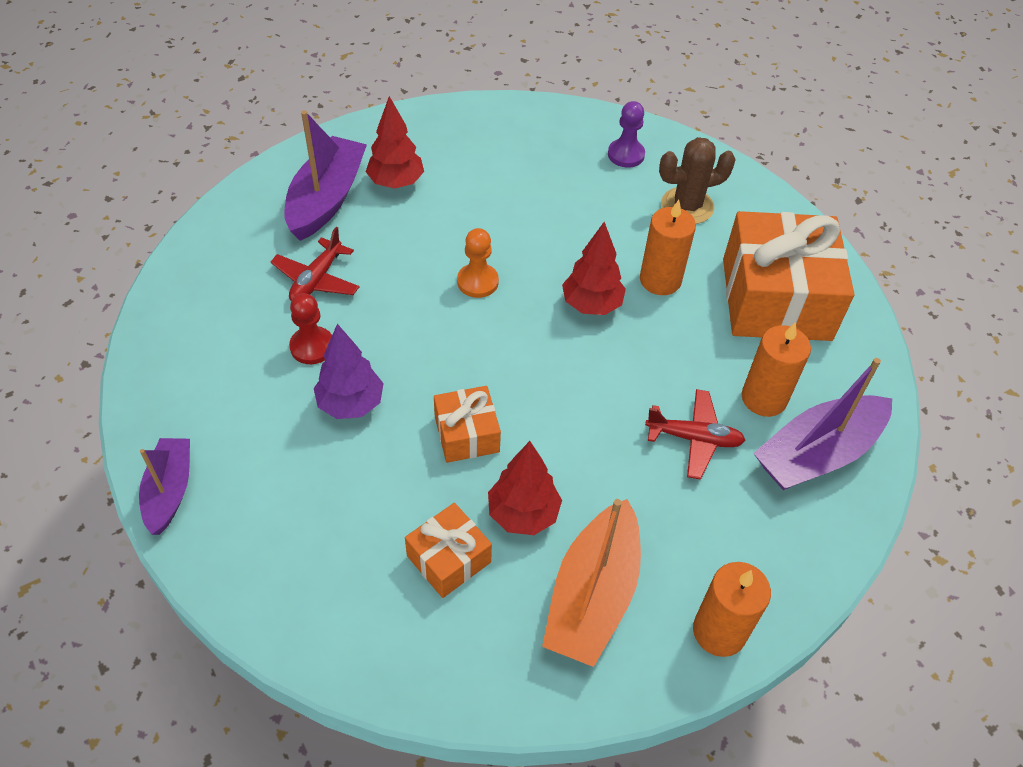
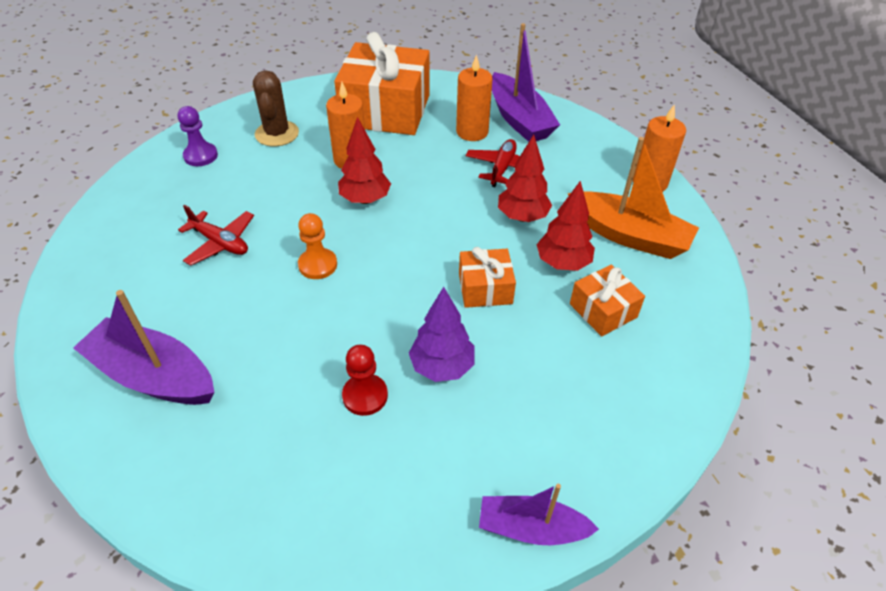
camera: 80 degrees left, 5 degrees down
red plane [271,227,359,301] -> red plane moved to [178,205,254,266]
red tree [366,96,424,189] -> red tree moved to [498,135,552,222]

